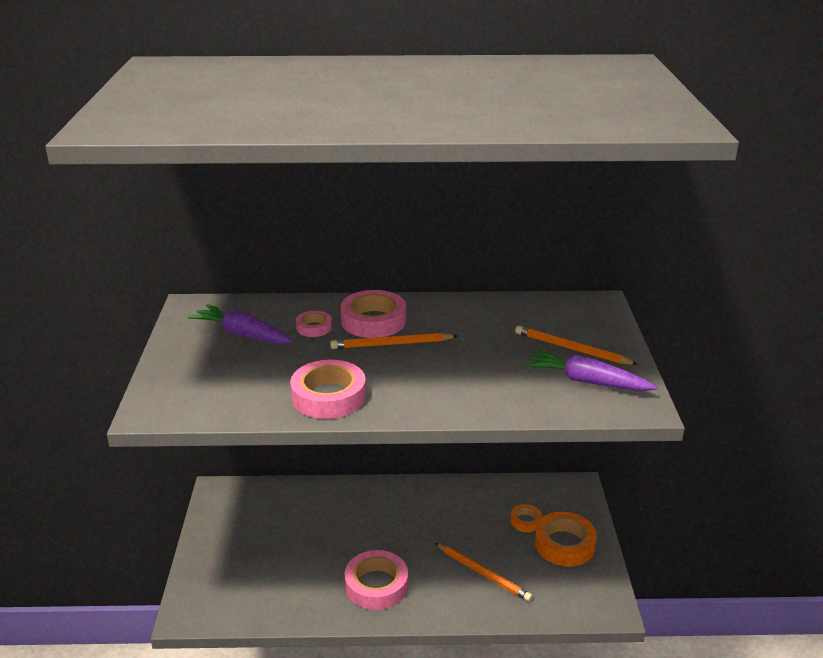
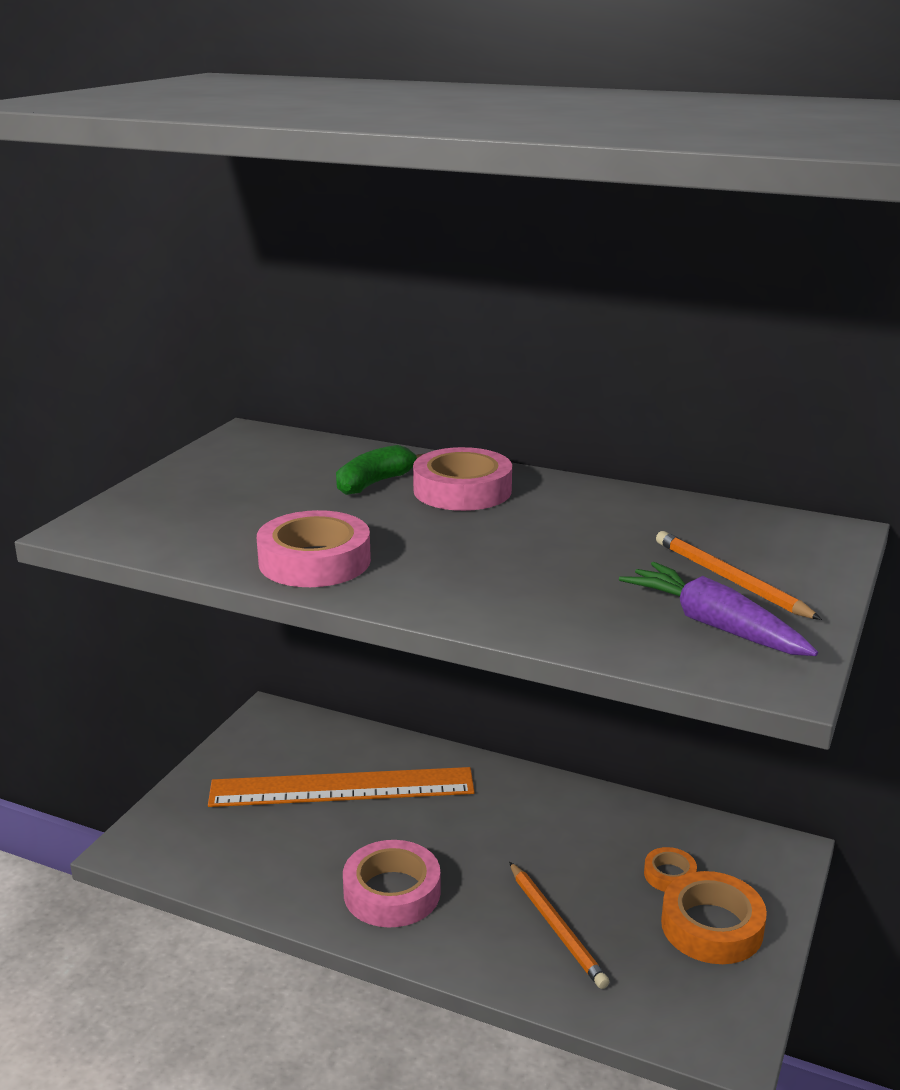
camera: 25 degrees right, 5 degrees down
purple carrot [188,304,293,344] -> none
pink tape [296,311,332,337] -> green banana [336,445,426,495]
orange pencil [330,333,457,349] -> none
none -> orange ruler [208,767,475,807]

